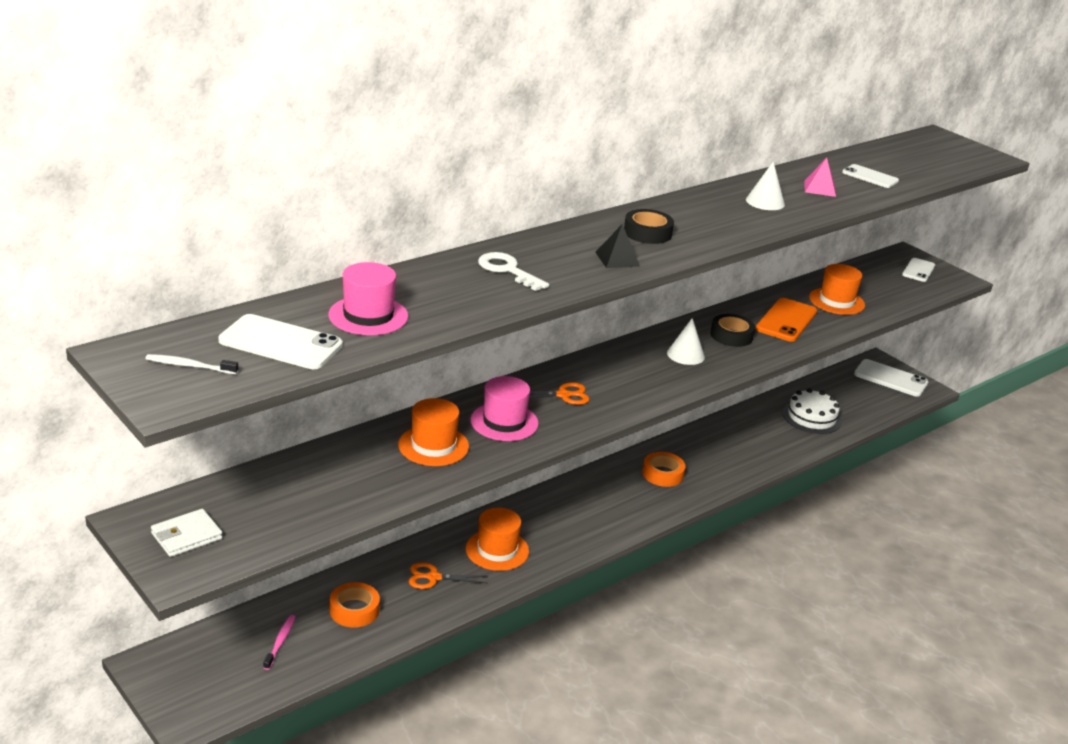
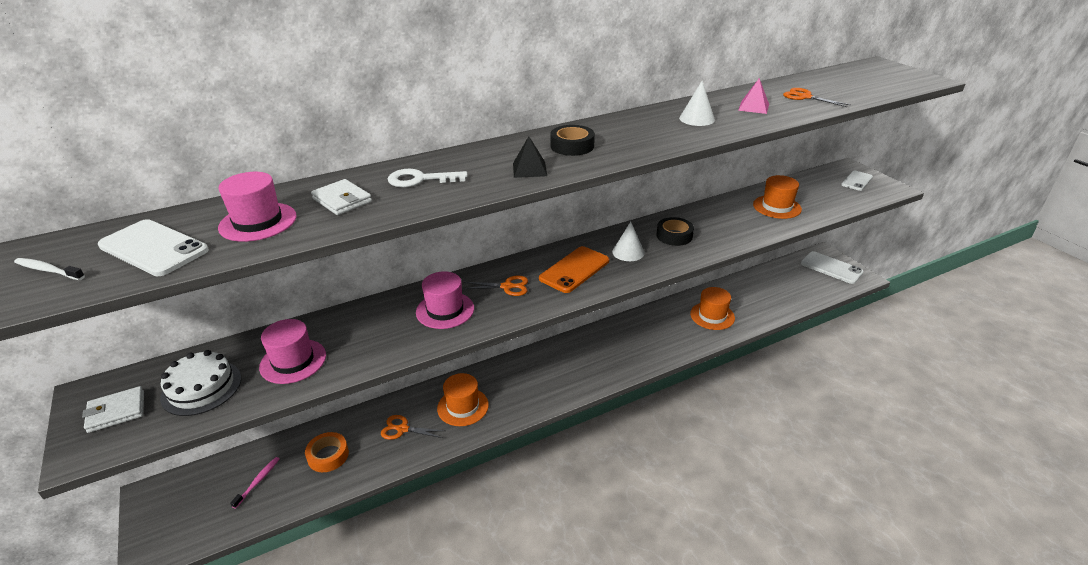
camera: 15 degrees right, 5 degrees up
orange hat [398,398,469,466] -> orange hat moved to [690,287,735,330]
white key [478,252,549,291] -> white key turned 60 degrees counterclockwise [388,168,467,187]
orange tape [642,452,685,487] -> none
orange phone [756,298,817,342] -> orange phone moved to [539,246,609,293]
white cake [783,388,842,434] -> white cake moved to [160,350,241,416]
white phone [842,164,899,188] -> orange scissors [783,88,851,107]
none -> pink hat [259,319,326,384]
none -> white wallet [311,179,372,215]

